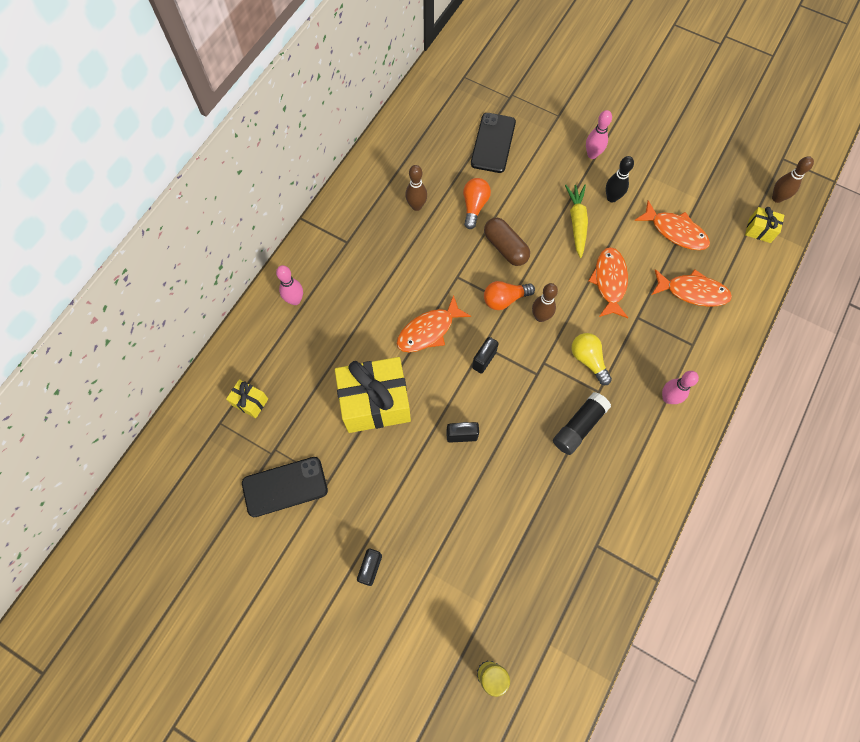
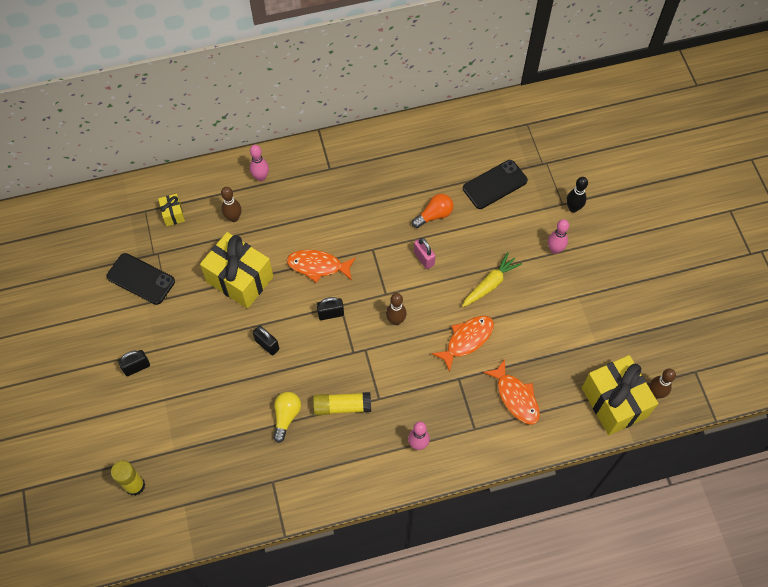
camera: 45 degrees right, 5 degrees down
brown bowling pin [405,165,427,211] -> brown bowling pin moved to [221,187,241,222]
brown capsule [484,218,530,266] -> pink padlock [414,238,435,269]
orange light bulb [484,281,535,310] -> none
black glue stick [553,392,611,455] -> yellow glue stick [313,392,371,415]
yellow light bulb [571,333,612,385] -> yellow light bulb moved to [273,392,301,443]
black bowling pin [606,156,634,203] -> black bowling pin moved to [567,177,588,212]
orange fish [635,200,710,250] -> none
yellow gift [745,207,784,243] -> yellow gift [582,355,658,435], size x2.21

